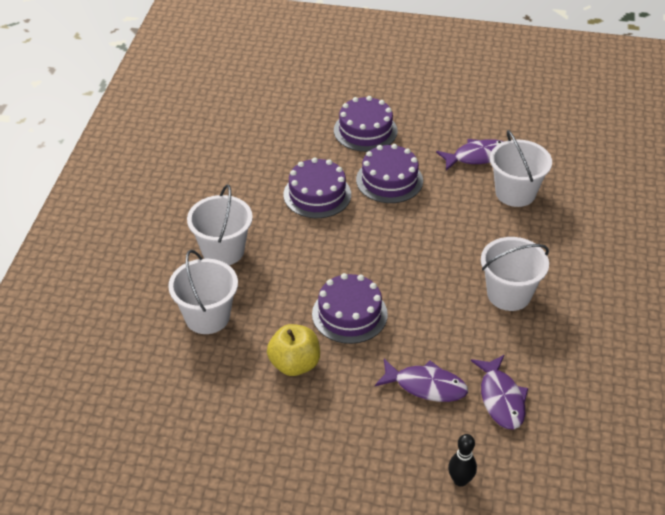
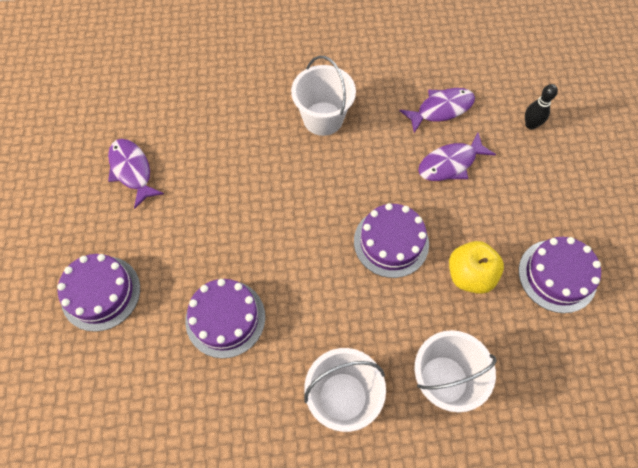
camera: 105 degrees left, 20 degrees up
purple cake [356,144,423,203] -> purple cake moved to [519,237,601,313]
purple fish [375,359,468,402] -> purple fish turned 120 degrees counterclockwise [418,132,496,181]
white bucket [490,130,552,207] -> none

